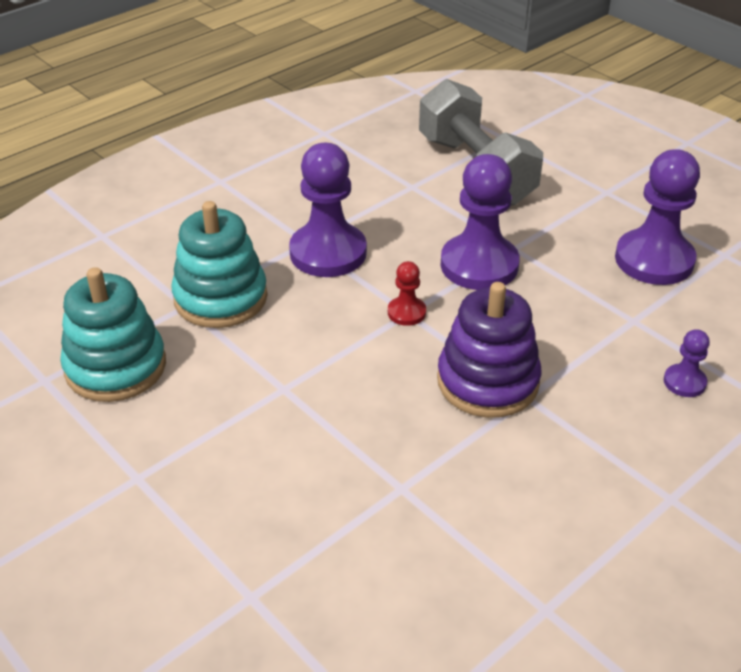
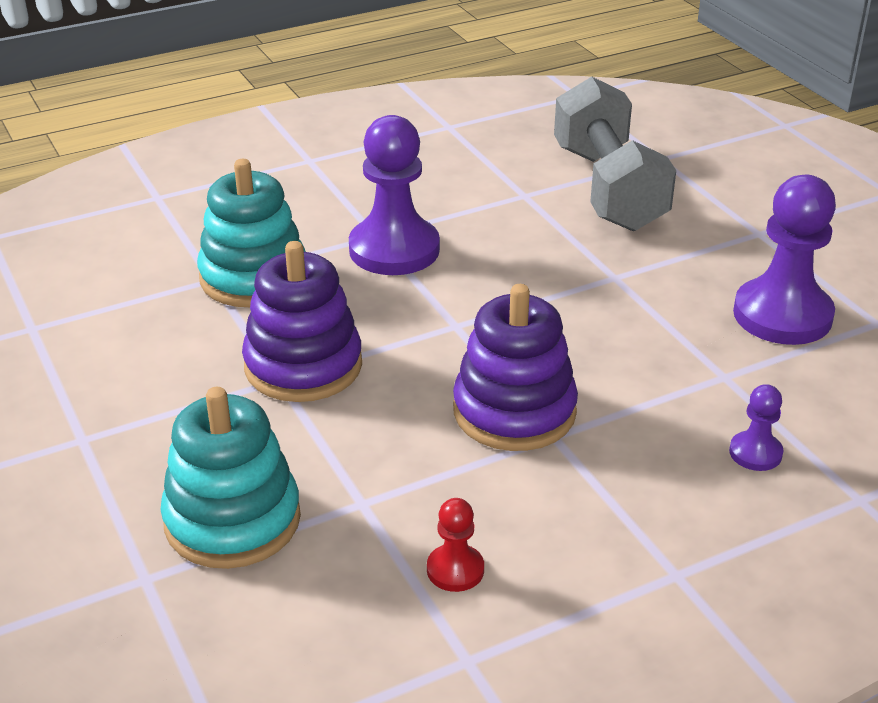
camera: 15 degrees right, 5 degrees down
turquoise stacking toy [60,267,166,402] -> turquoise stacking toy moved to [160,387,301,569]
red pawn [388,261,426,326] -> red pawn moved to [427,498,484,592]
purple pawn [441,154,520,290] -> none
none -> purple stacking toy [242,241,362,402]

